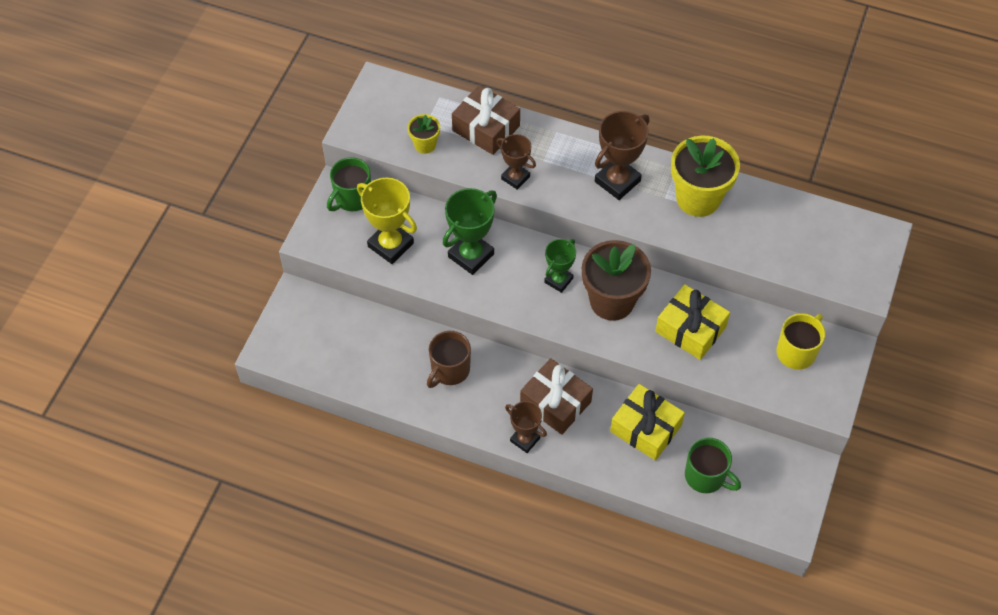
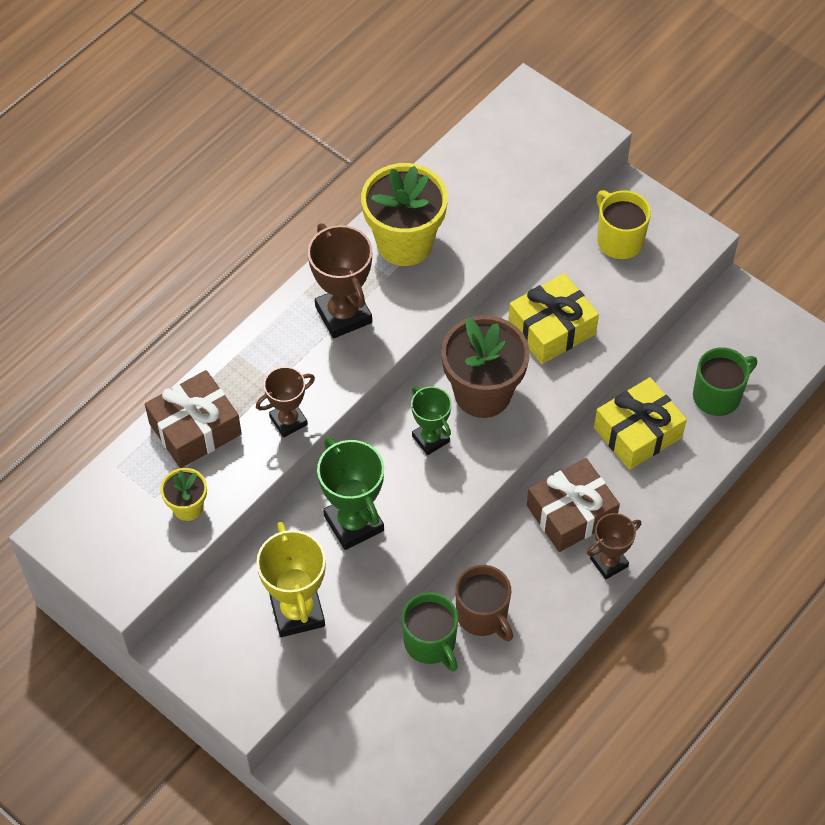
camera: 70 degrees left, 0 degrees up
green mug [327,157,371,211] -> green mug moved to [402,592,458,672]
yellow trophy [357,178,417,264] -> yellow trophy turned 75 degrees counterclockwise [256,522,326,637]

